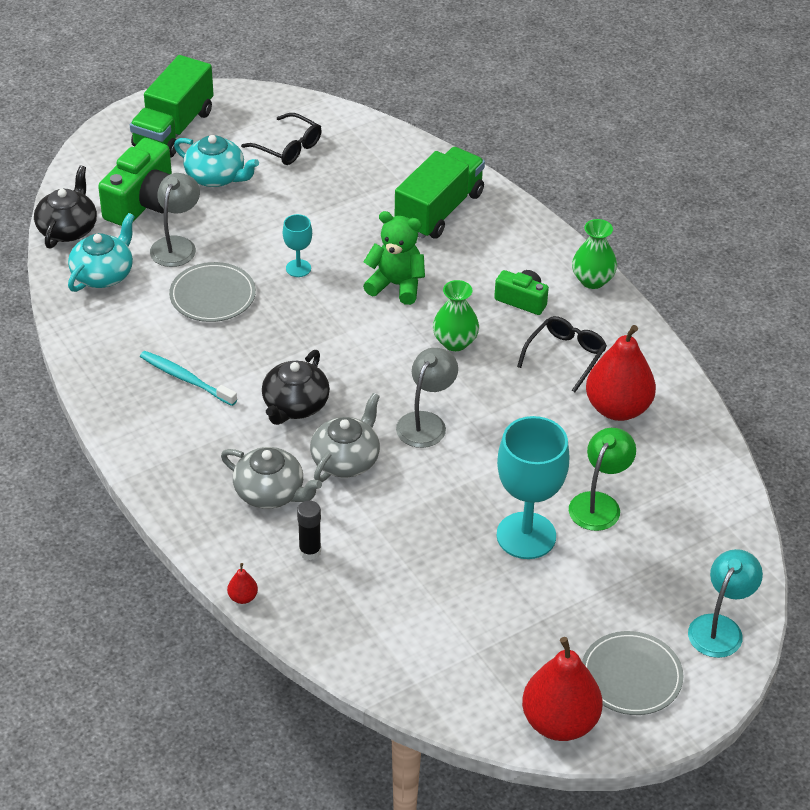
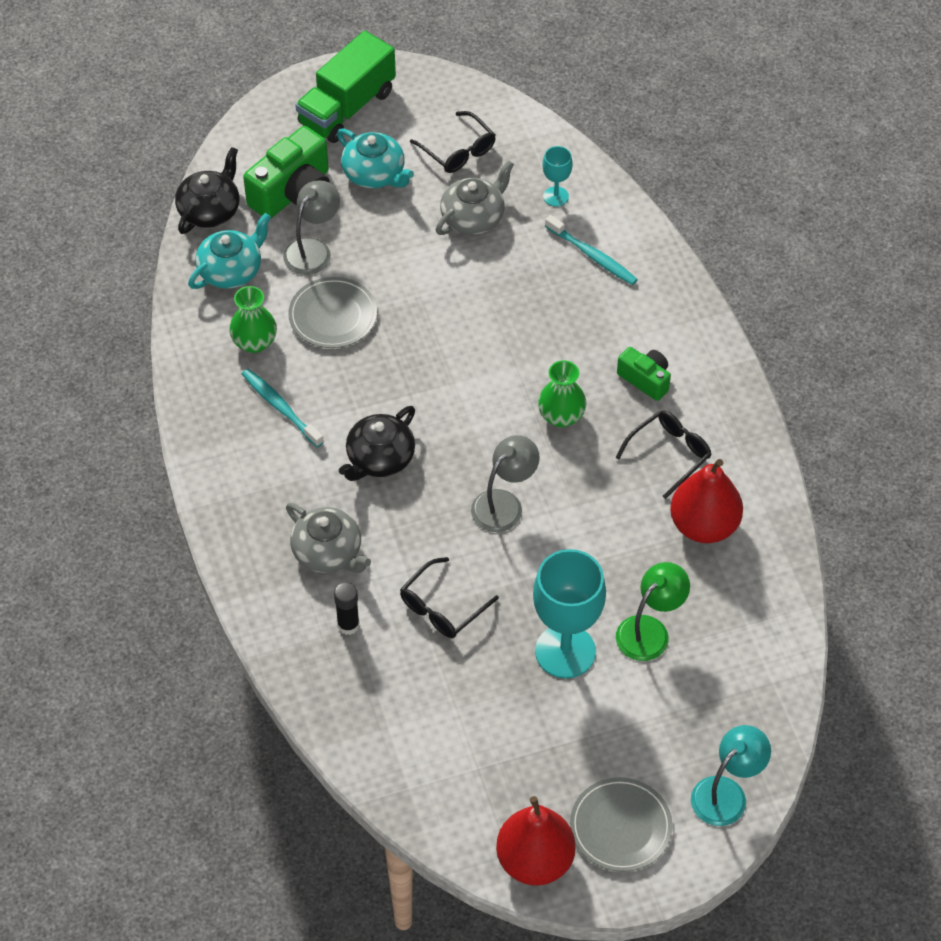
camera: 15 degrees right, 10 degrees up
red pear [227,563,258,604] -> none
turquoise goblet [283,214,312,277] -> turquoise goblet moved to [543,146,573,207]
grey teapot [310,393,380,482] -> grey teapot moved to [435,160,514,235]
green teddy bear [363,211,425,305] -> none
green truck [395,147,485,239] -> turquoise toothbrush [545,215,638,285]
green vase [572,219,617,289] -> green vase moved to [229,286,277,353]
none -> black glasses [400,557,499,638]

